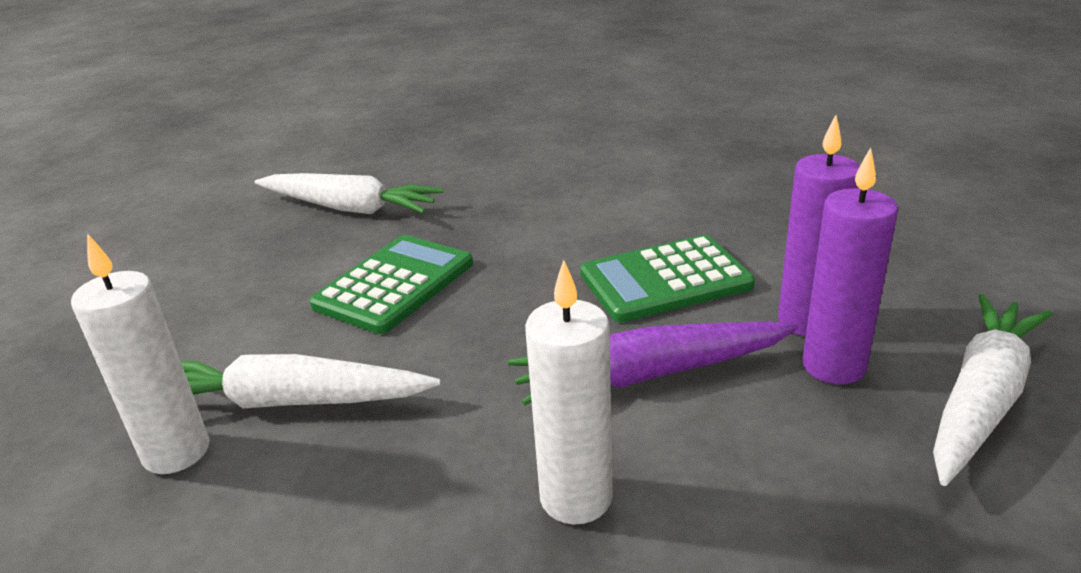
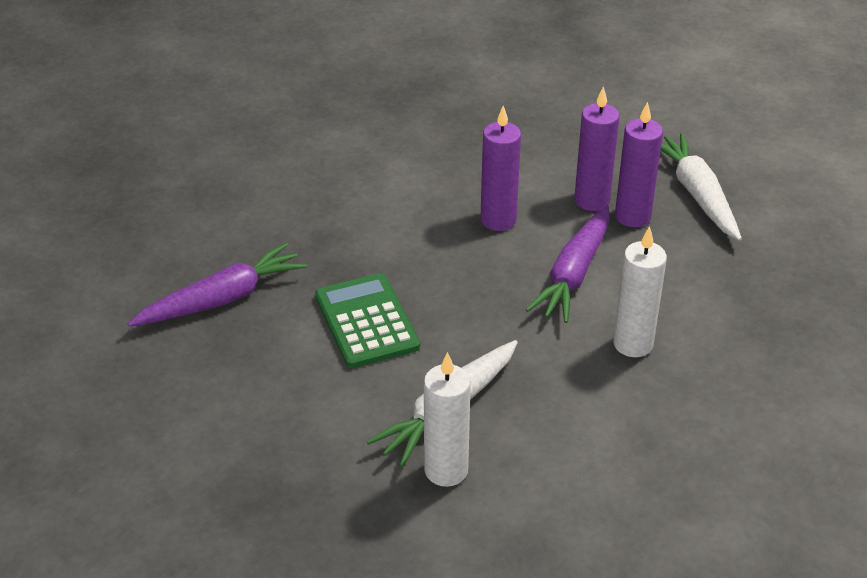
camera: 55 degrees left, 10 degrees up
white carrot [254,173,444,214] -> purple carrot [128,243,307,327]
green calculator [580,235,755,322] -> purple candle [480,106,521,231]

